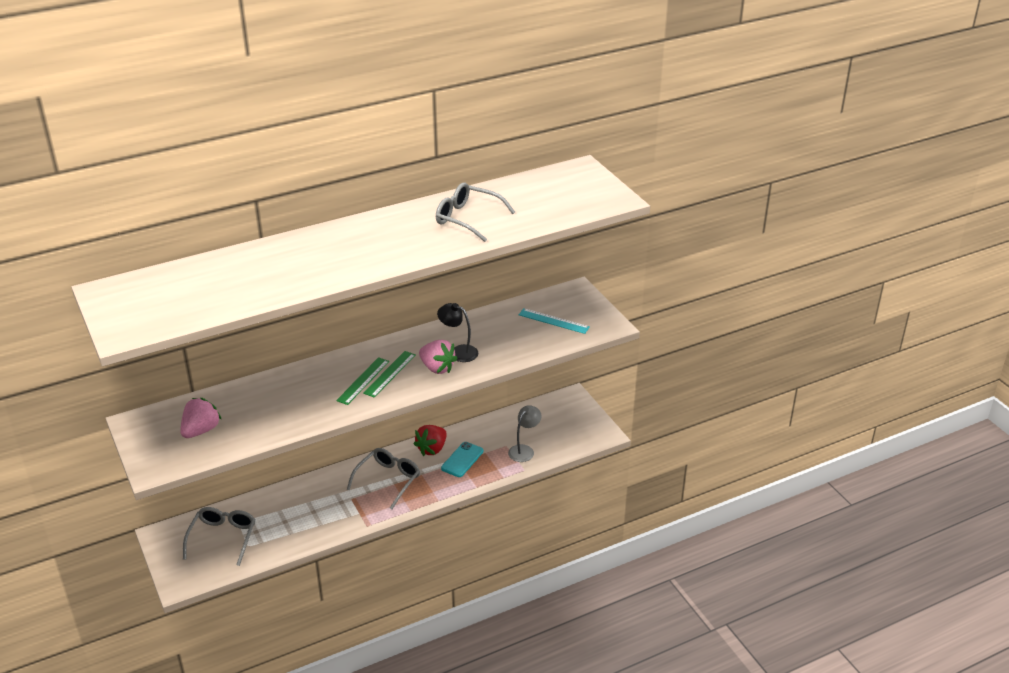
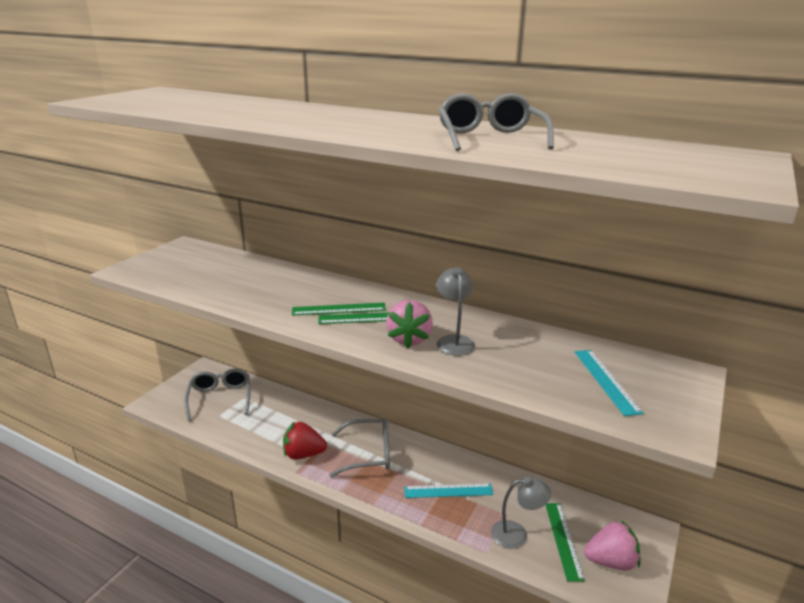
camera: 55 degrees right, 10 degrees down
pink strawberry [180,398,222,438] -> pink strawberry moved to [584,520,640,571]
grey glasses [183,507,255,566] -> grey glasses turned 75 degrees counterclockwise [184,368,251,421]
red strawberry [414,425,447,456] -> red strawberry moved to [283,421,327,460]
black lamp [437,303,478,362] -> grey lamp [436,267,475,356]
turquoise phone [441,442,483,477] -> turquoise ruler [404,483,494,498]
none -> green ruler [546,503,585,582]

